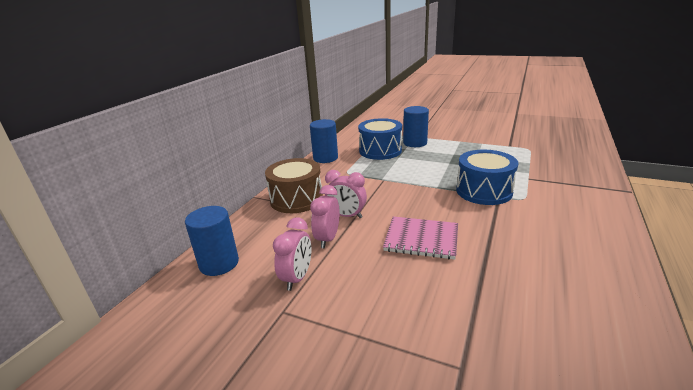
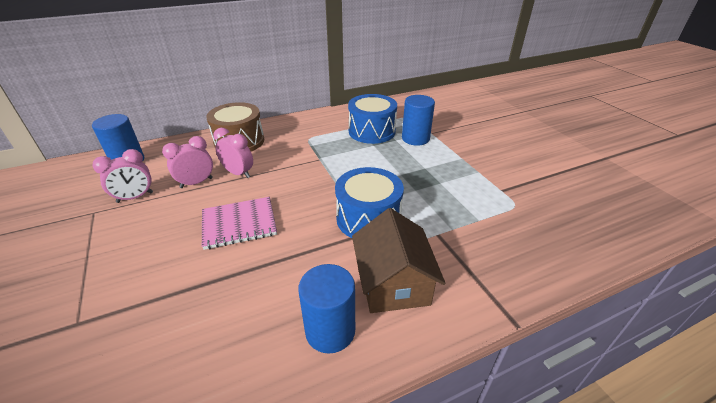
camera: 40 degrees right, 10 degrees up
blue cylinder [310,119,338,163] -> blue cylinder moved to [298,264,355,354]
pink clock [325,170,367,218] -> pink clock turned 150 degrees clockwise [214,128,253,178]
pink notebook [383,216,458,260] -> pink notebook turned 75 degrees counterclockwise [202,197,277,250]
none -> brown house [352,208,446,313]

